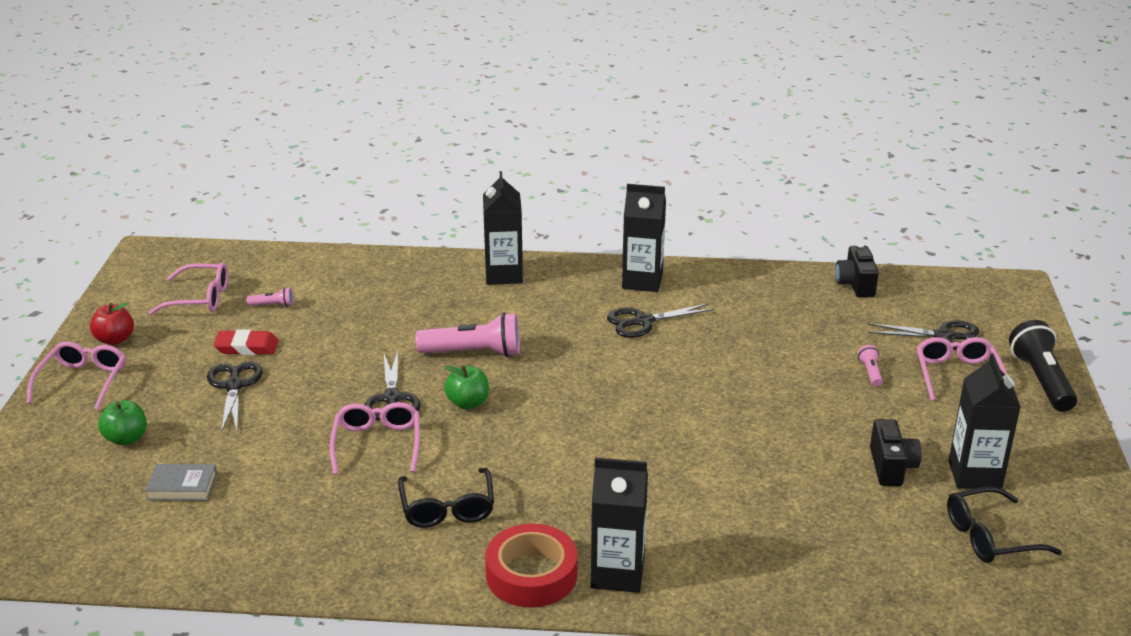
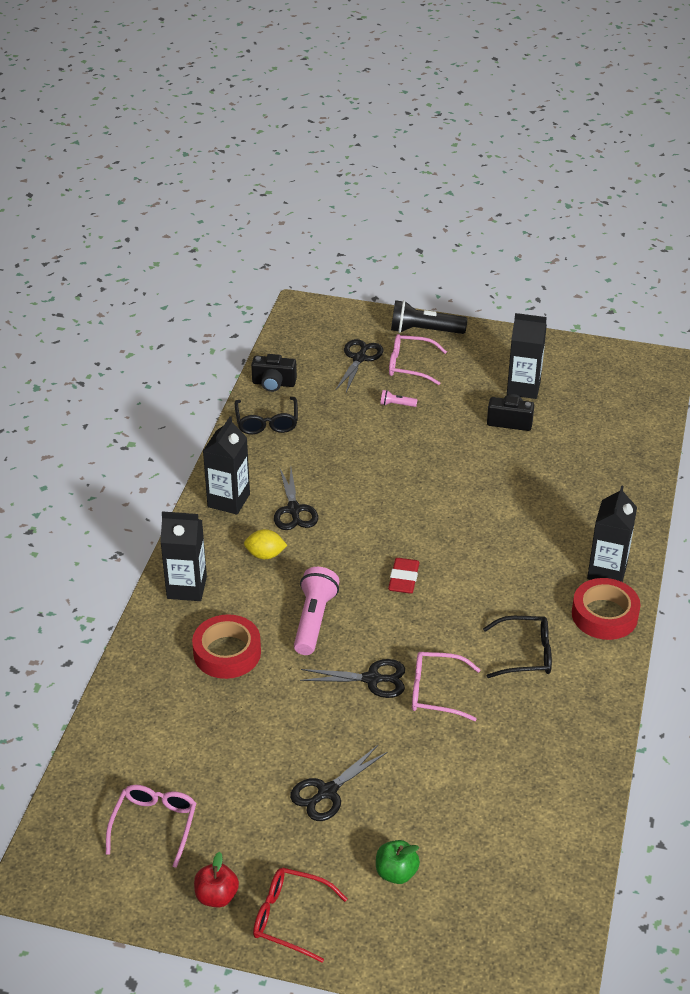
camera: 80 degrees left, 10 degrees up
pink glasses [27,341,126,410] -> red glasses [253,868,347,963]
grey book [145,464,217,501] -> none
black scissors [207,361,263,433] -> black scissors turned 45 degrees counterclockwise [290,745,388,821]
red eraser [213,329,279,355] -> red eraser moved to [388,558,419,594]
pink flashlight [247,287,293,307] -> none
green apple [444,365,489,409] -> none
black glasses [947,486,1062,563] -> black glasses moved to [235,397,298,435]
none -> red tape [192,614,261,679]
none -> yellow lemon [244,529,287,559]

